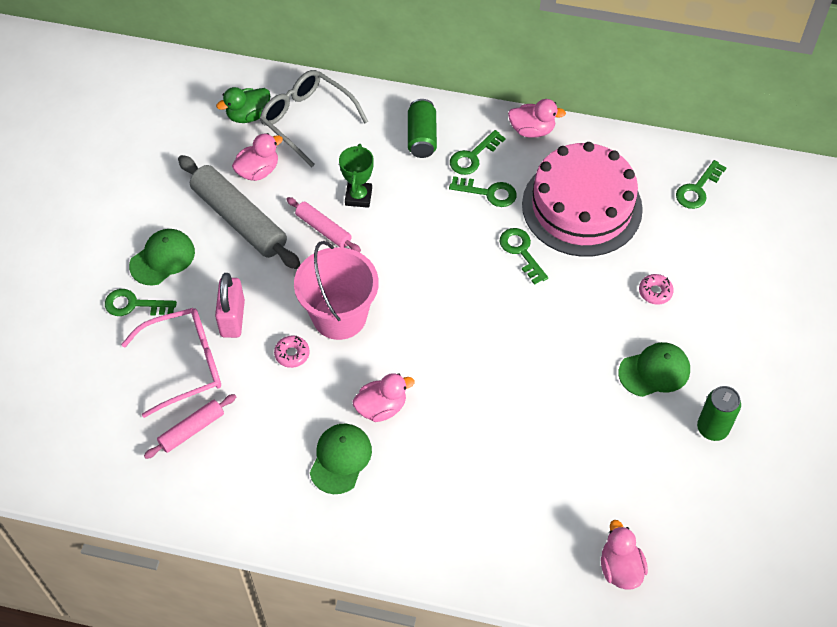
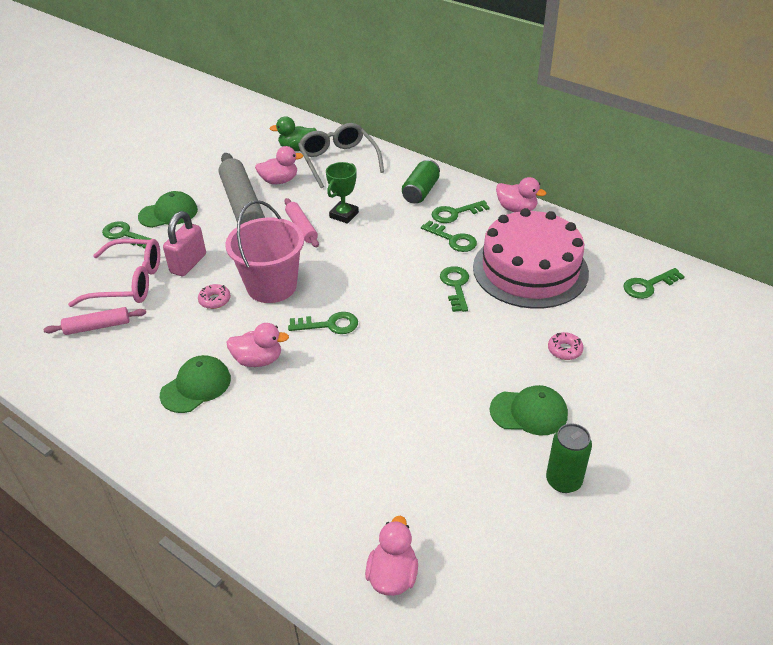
camera: 25 degrees right, 15 degrees down
none -> green key [288,312,358,334]

